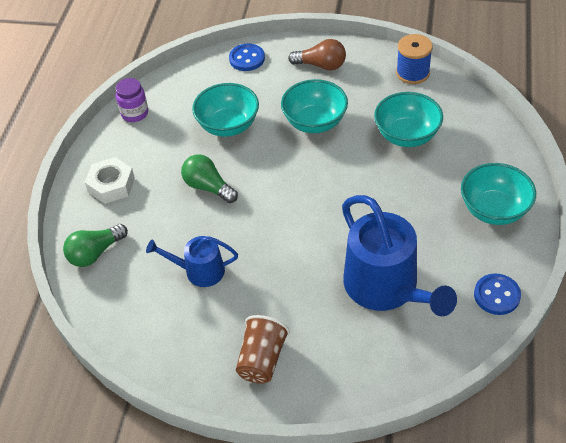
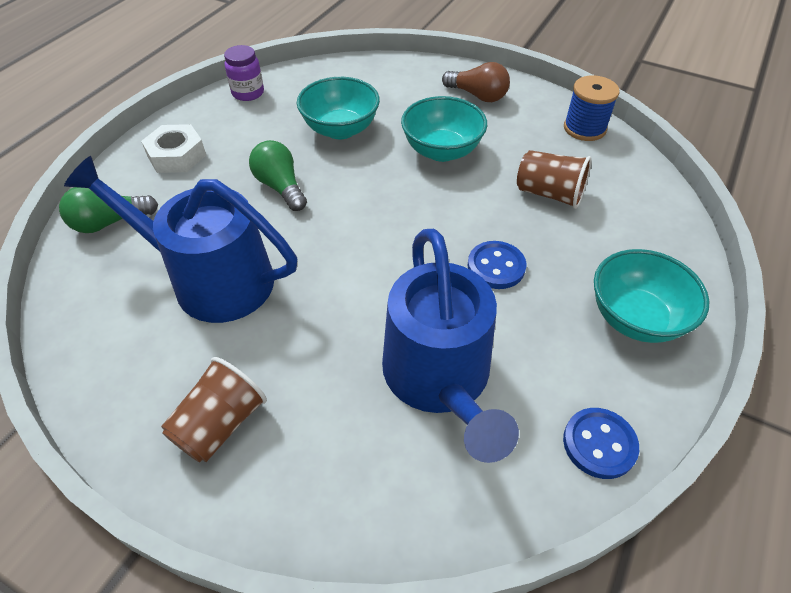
camera: 15 degrees right, 0 degrees up
blue watering can [146,236,238,287] -> blue watering can [64,156,297,323], size x1.87
blue button [229,44,265,71] -> blue button moved to [468,241,526,289]
turquoise bowl [374,92,443,147] -> brown cup [517,150,592,209]

